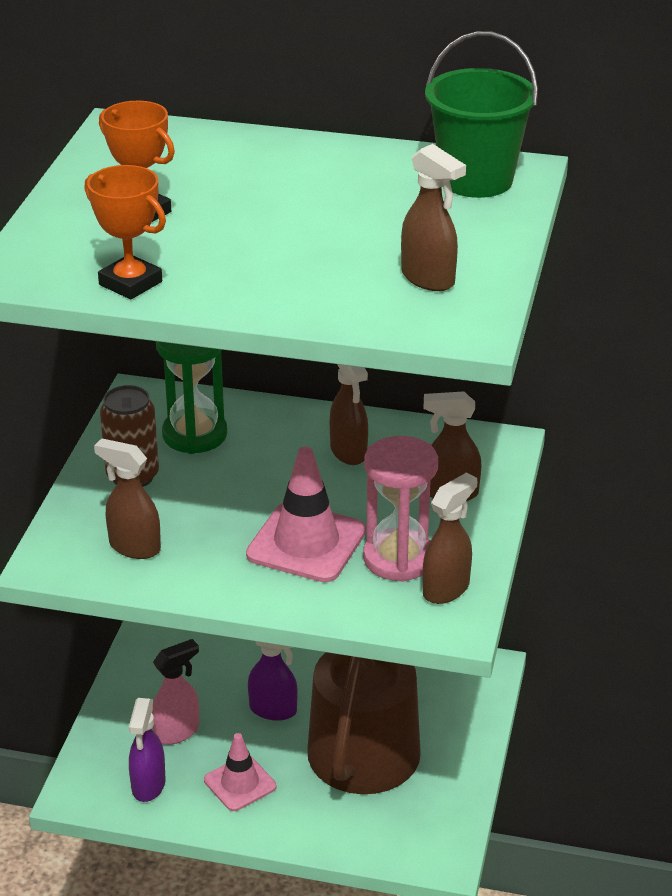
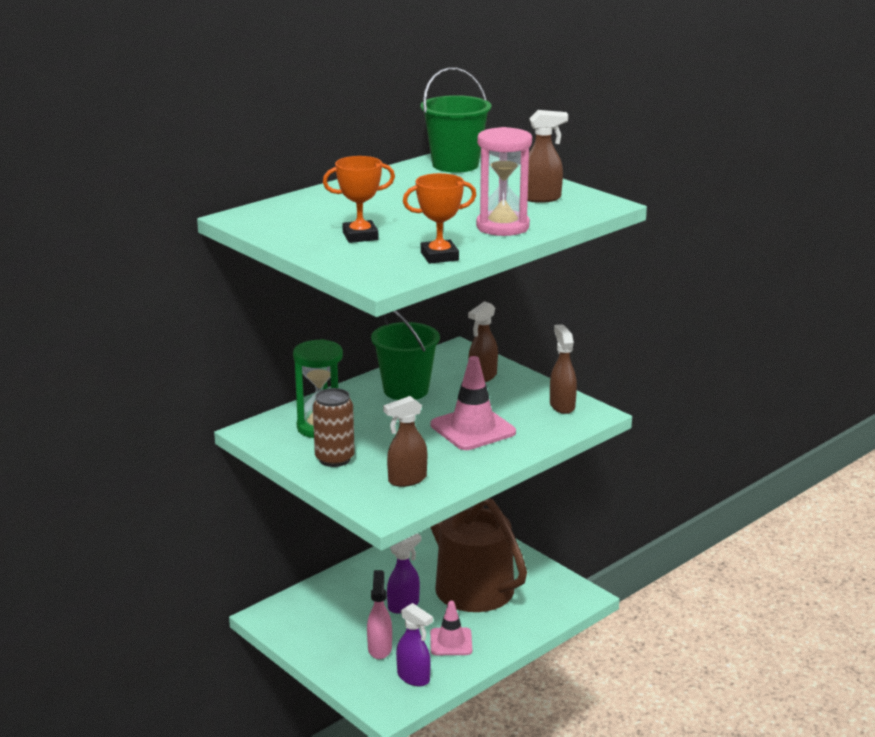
camera: 55 degrees left, 10 degrees down
brown spray bottle [330,364,368,465] -> green bucket [371,311,440,400]
pink hourglass [363,436,438,582] -> pink hourglass moved to [476,127,532,236]

